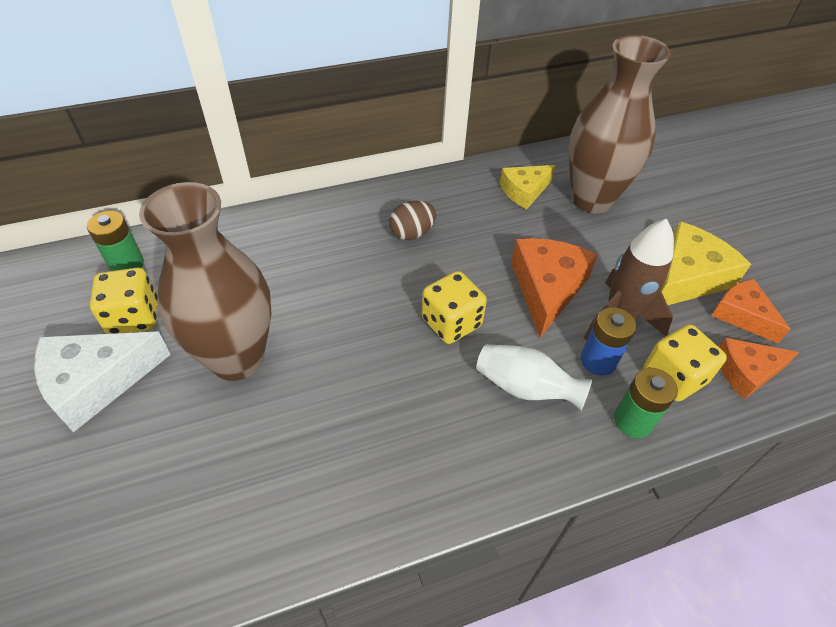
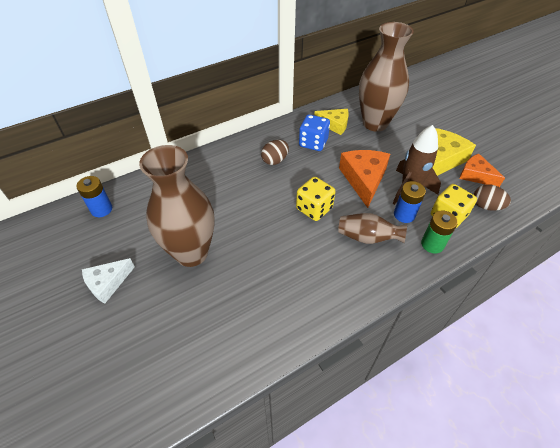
camera: 10 degrees left, 0 degrees up
white cheese [34,332,171,432] -> white cheese [82,258,135,304], size x0.64
green battery [87,211,144,271] -> blue battery [76,176,112,217]
yellow dice [90,268,157,334] -> none
white vase [476,344,592,410] -> brown vase [338,213,407,244]
yellow cheese [500,165,556,209] -> yellow cheese turned 120 degrees counterclockwise [314,109,349,135]
orange cheese [719,338,799,399] -> brown egg [474,184,511,211]
none -> blue dice [299,114,330,151]

